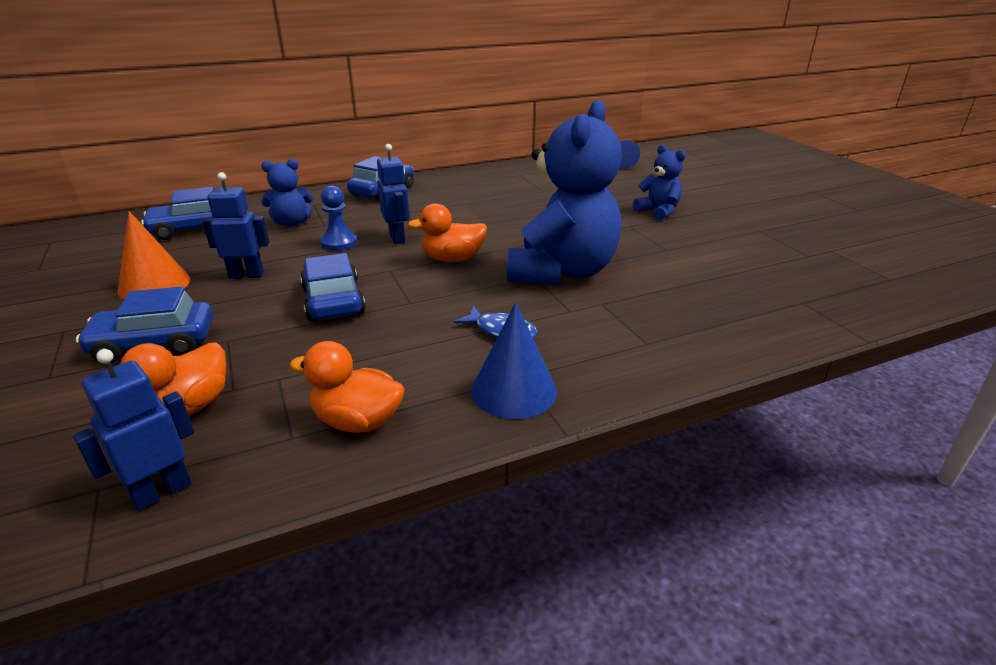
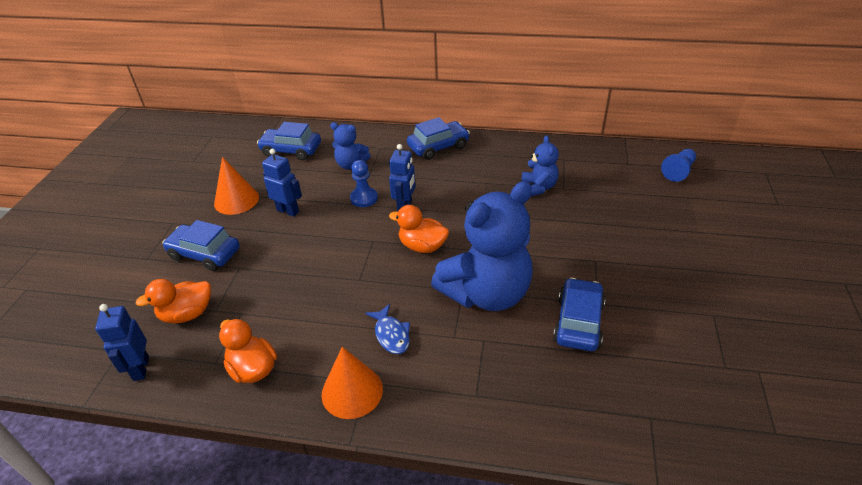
camera: 35 degrees right, 10 degrees up
blue robot [73,349,194,511] -> blue robot turned 90 degrees counterclockwise [95,304,149,381]
blue car [300,253,366,322] -> blue car moved to [553,278,605,351]
blue cone [471,302,557,419] -> orange cone [322,347,383,419]
blue teddy bear [633,145,686,220] -> blue teddy bear moved to [521,135,559,196]

